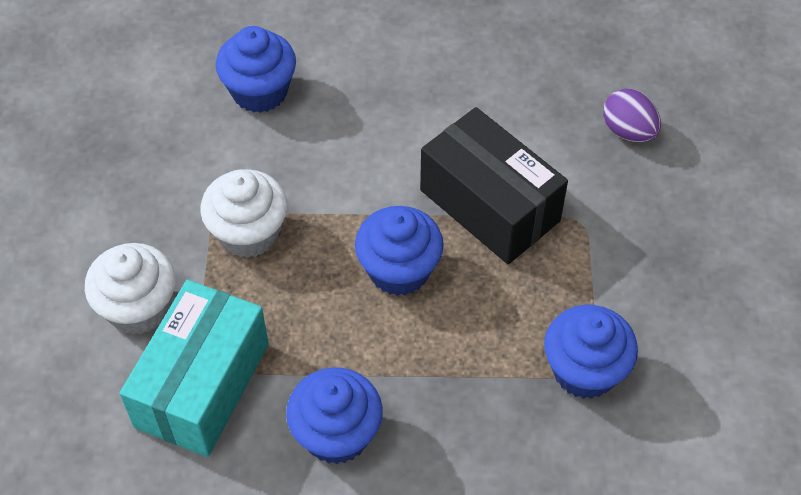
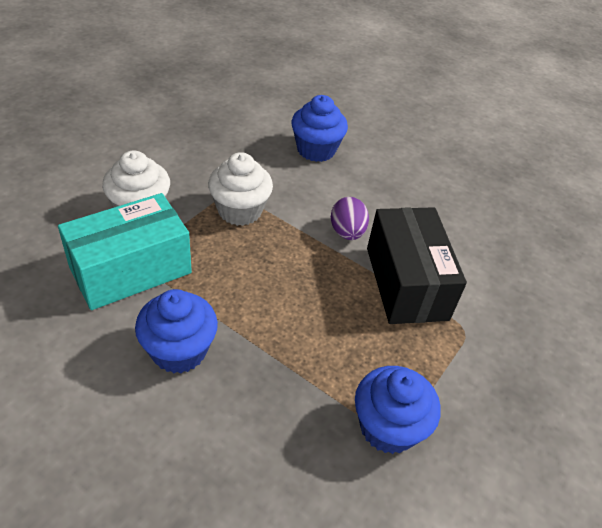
camera: 30 degrees right, 10 degrees down
blue cupcake [355,206,444,296] -> none
purple egg [603,89,661,142] -> purple egg moved to [331,197,369,240]

